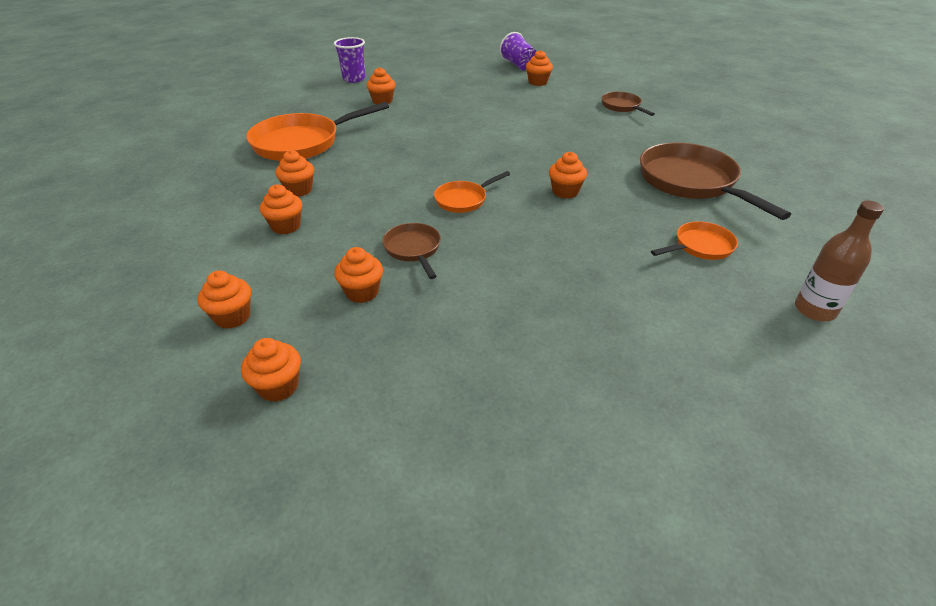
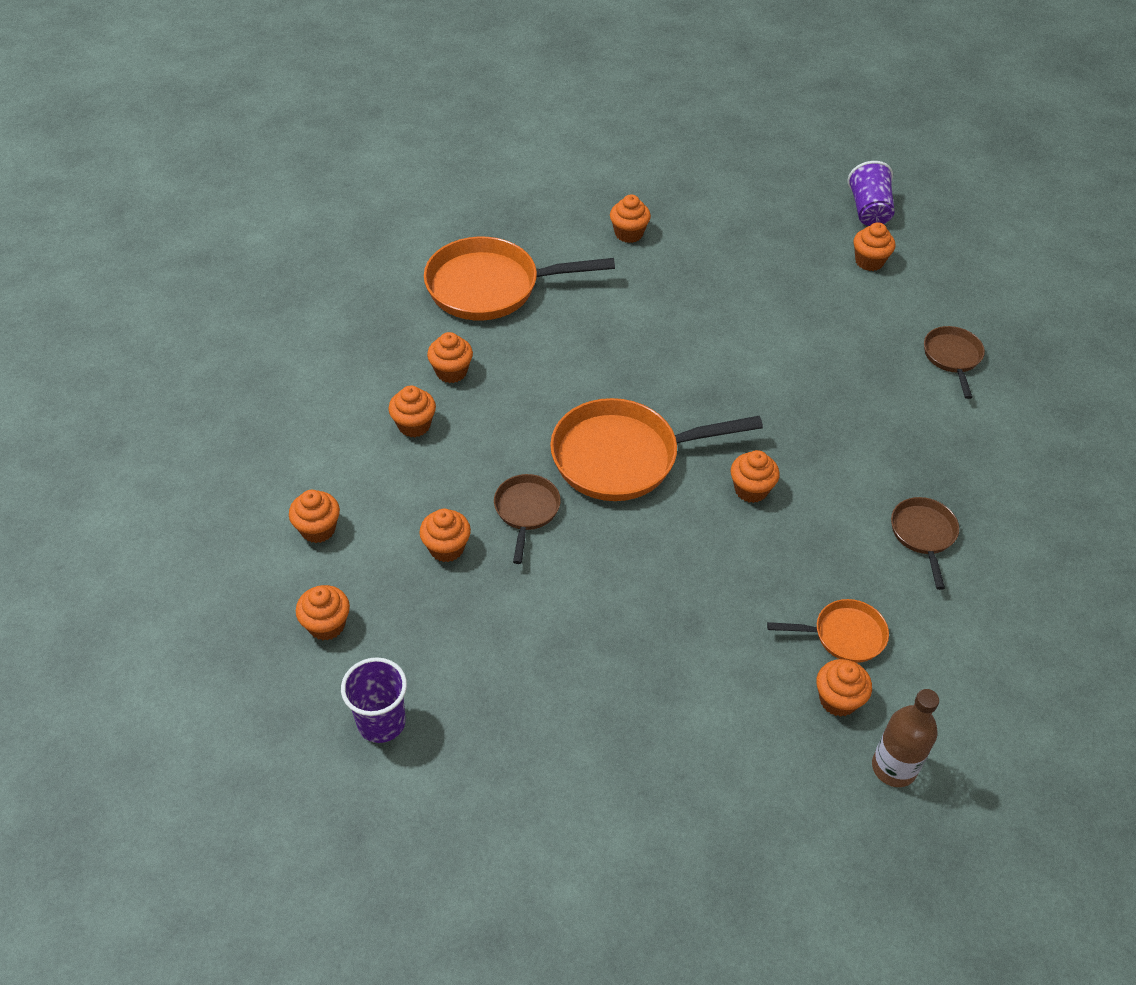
camera: 25 degrees right, 10 degrees up
purple cup [334,37,366,83] -> purple cup moved to [341,657,407,743]
orange pan [434,171,510,213] -> orange pan [550,398,763,501], size x1.95
brown pan [640,142,791,220] -> brown pan [891,497,959,590], size x0.51
none -> orange cupcake [816,659,872,717]

